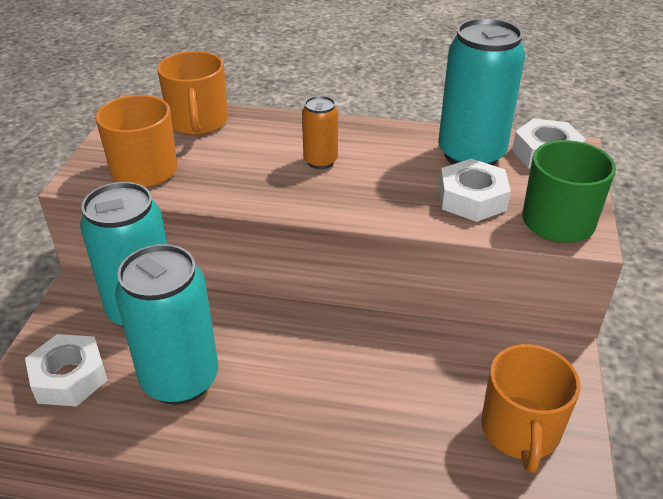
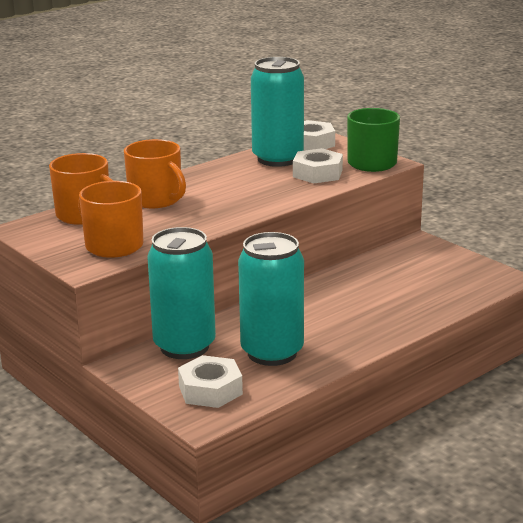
camera: 50 degrees left, 15 degrees down
orange can [302,96,338,169] -> none
orange mug [481,344,580,473] -> orange mug moved to [124,139,186,208]

